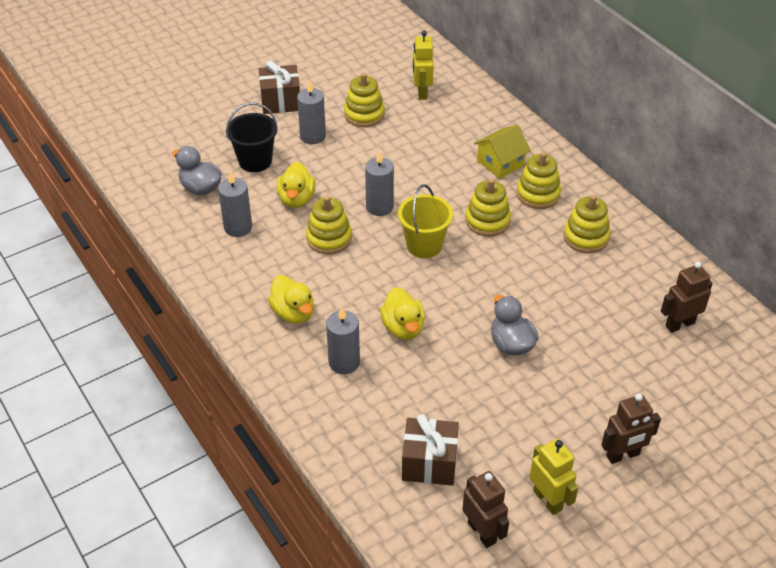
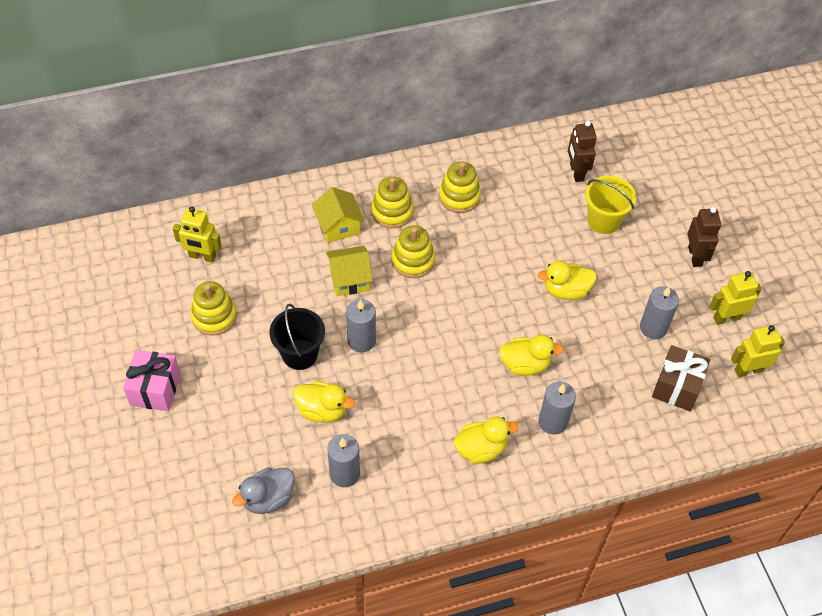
camera: 75 degrees left, 10 degrees up
black bucket [226,102,277,172] -> black bucket moved to [270,304,325,370]
brown gift [259,61,300,114] -> pink gift [123,350,181,411]
grey candle [297,80,326,144] -> grey candle moved to [640,286,679,339]
yellow stacking toy [306,196,352,254] -> none
yellow bucket [398,184,453,258] -> yellow bucket moved to [585,176,636,234]
brown robot [462,471,509,548] -> yellow robot [731,325,785,377]
grey duck [491,295,539,356] -> yellow duck [538,261,597,300]
none -> yellow house [326,246,373,296]

